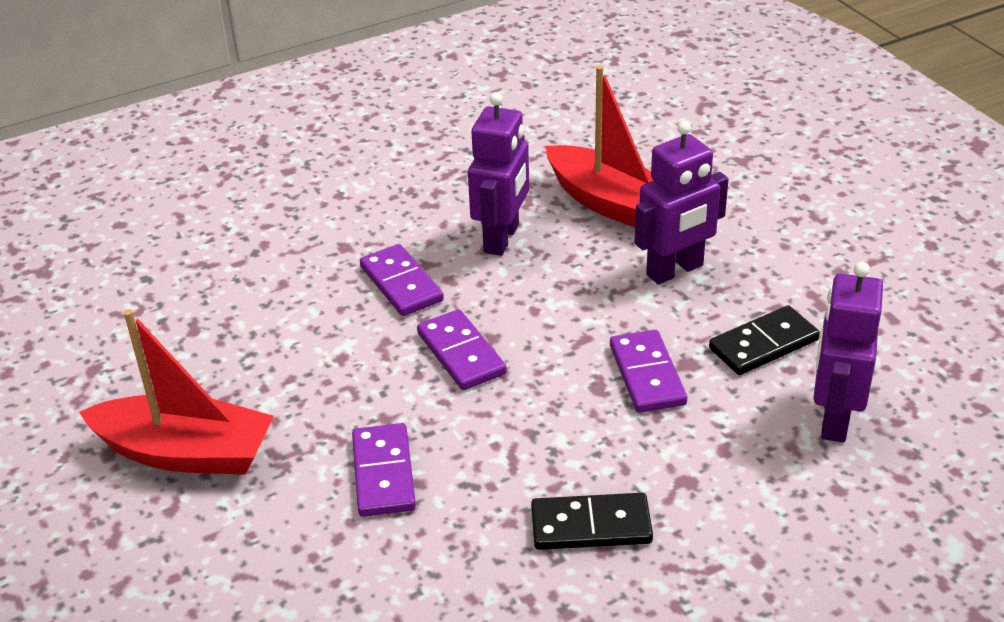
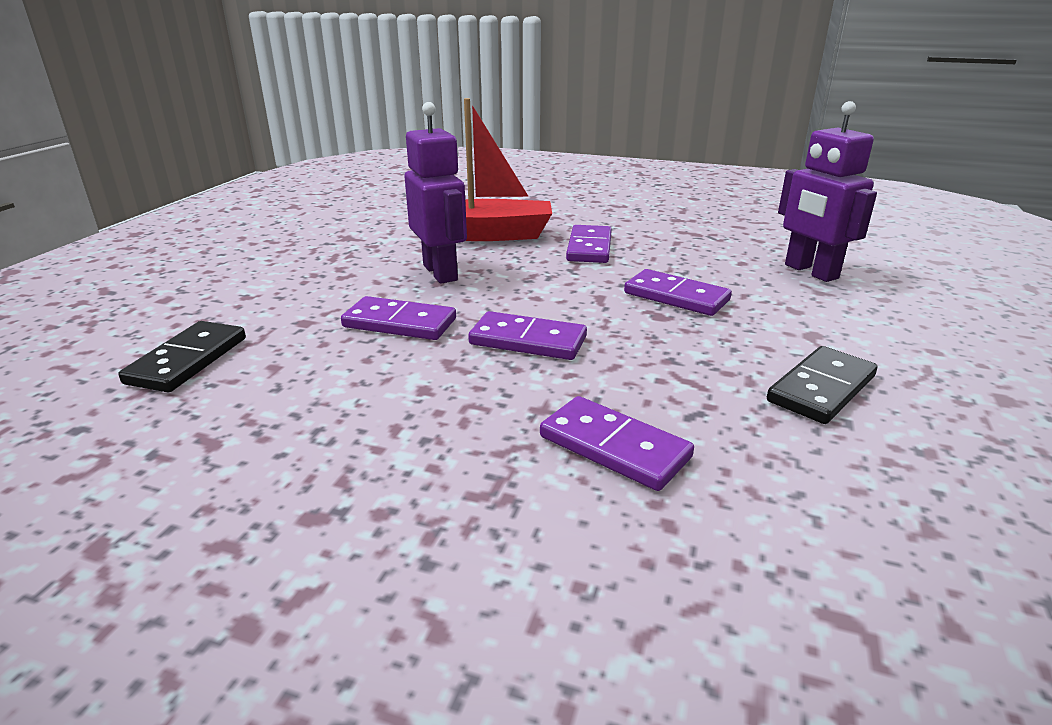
camera: 45 degrees left, 10 degrees down
red boat [79,309,274,475] -> none
purple robot [634,121,729,284] -> purple domino [566,225,612,263]
black domino [709,305,820,375] -> black domino moved to [118,321,246,392]

